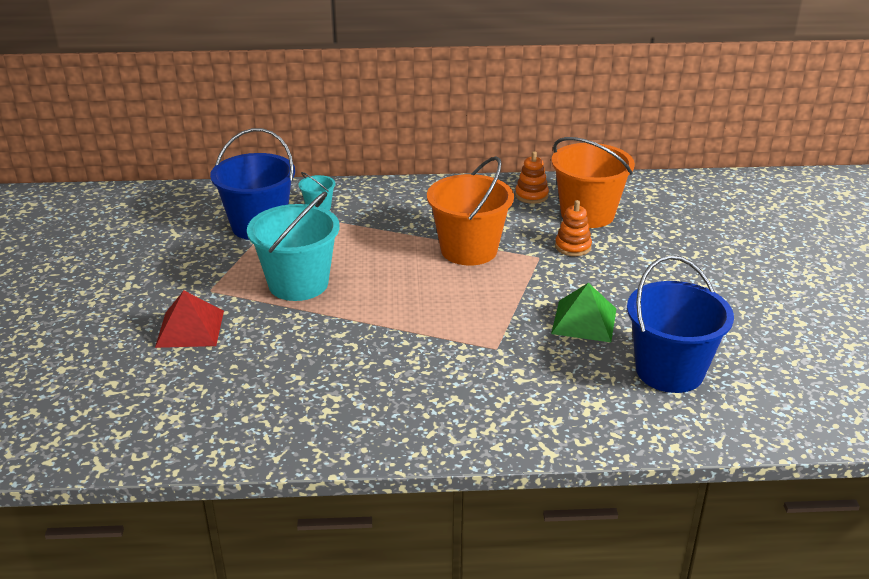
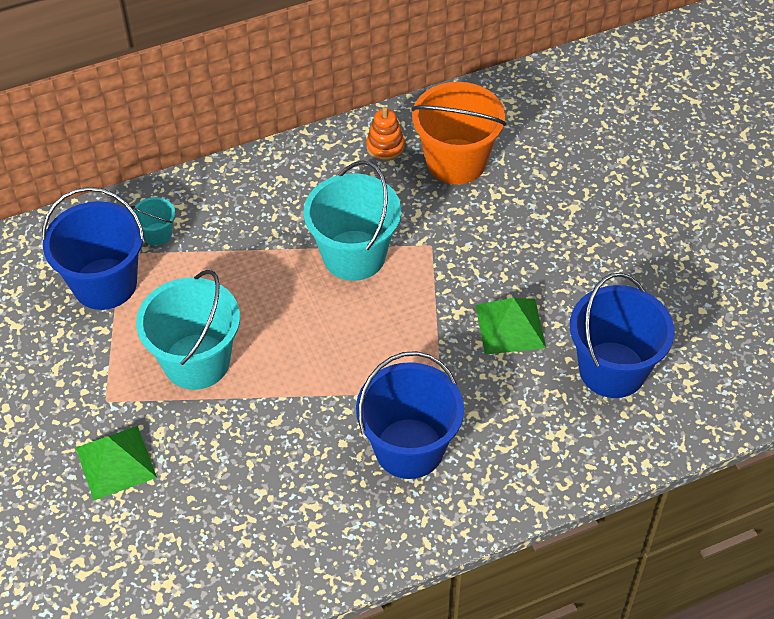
camera: 20 degrees left, 20 degrees up
red pyramid [155,290,224,348] -> green pyramid [76,426,157,500]
orange bucket [427,156,514,266] -> turquoise bucket [304,160,401,281]
orange stacking toy [555,200,592,256] -> none
none -> blue bucket [356,351,464,479]

